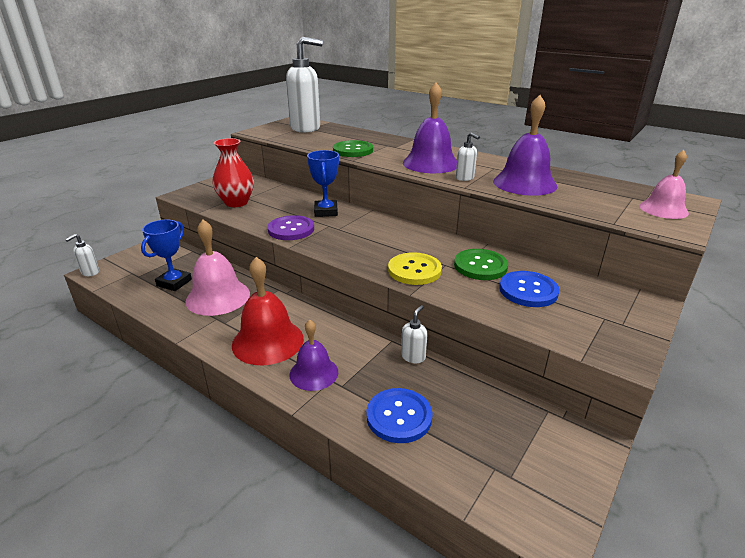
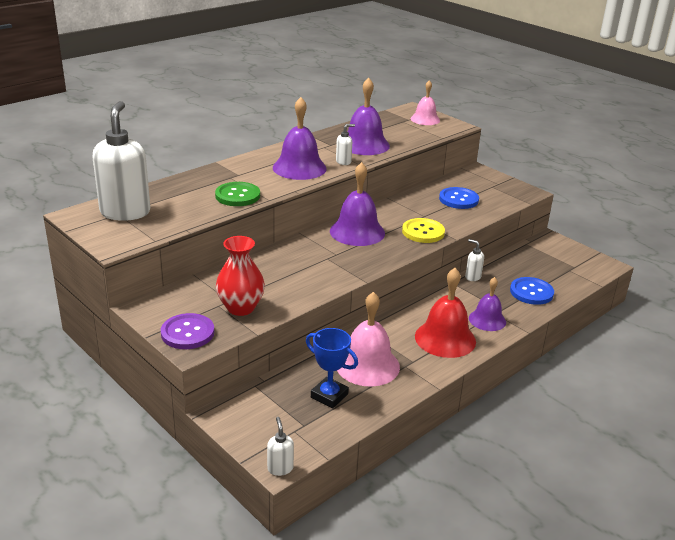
camera: 80 degrees left, 0 degrees up
white soap dispenser [65,234,99,276] -> white soap dispenser turned 150 degrees counterclockwise [267,417,294,476]
purple button [267,215,314,240] -> purple button moved to [161,313,214,349]
blue trophy [307,150,339,217] -> none
green button [454,249,508,280] -> none
none -> purple bell [330,162,385,246]

